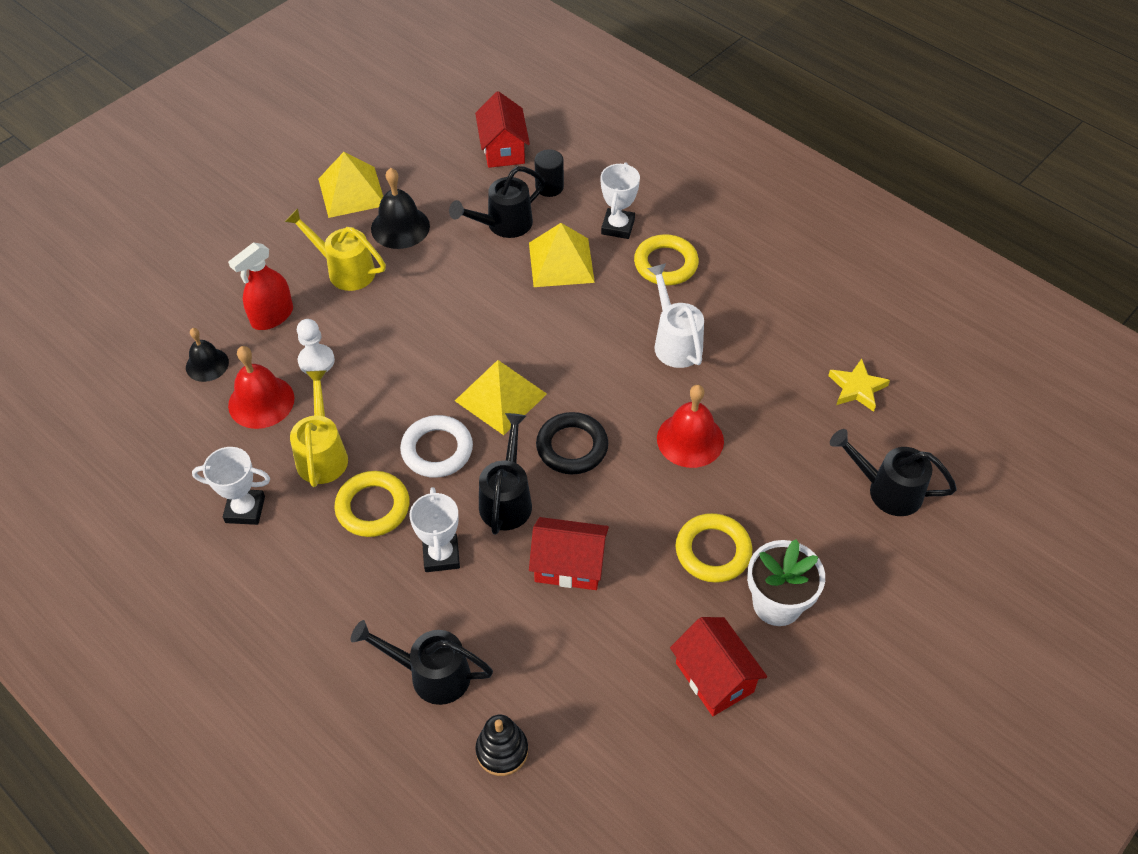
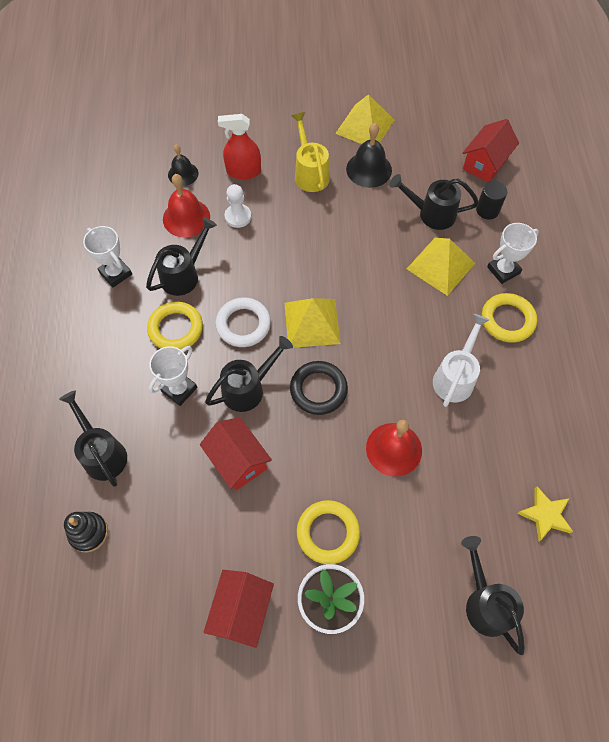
camera: 45 degrees right, 10 degrees up
yellow watering can [290,370,348,487] -> black watering can [146,217,217,296]

